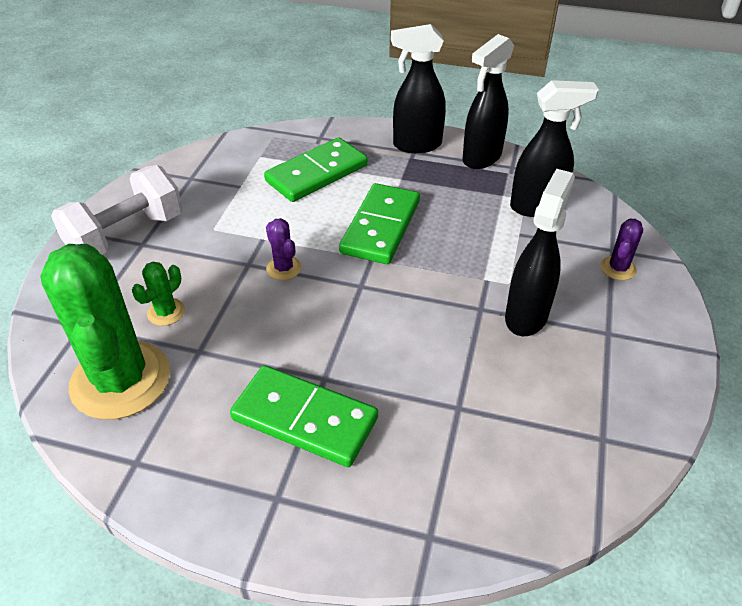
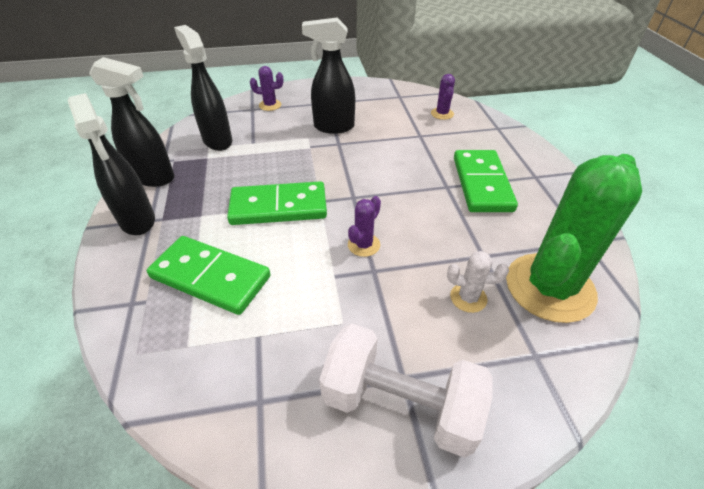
camera: 115 degrees left, 0 degrees up
green cactus [132,262,185,326] -> white cactus [447,251,509,313]
none -> purple cactus [431,74,455,120]

